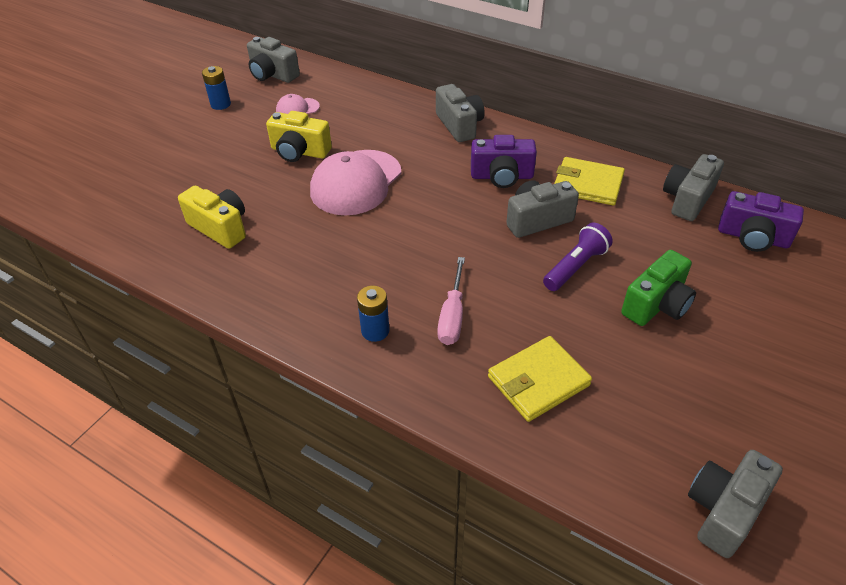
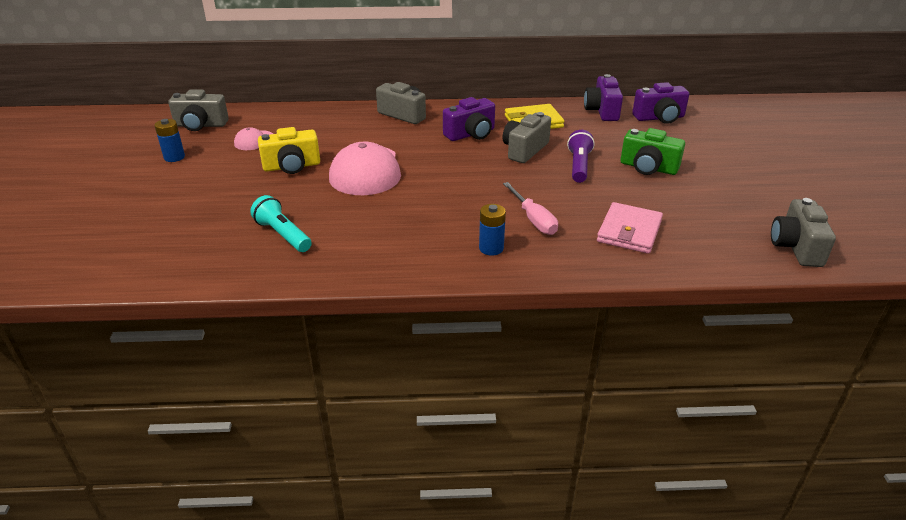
camera: 35 degrees left, 10 degrees down
yellow camera [178,186,246,249] -> turquoise flashlight [250,195,312,252]
yellow wallet [488,336,592,422] -> pink wallet [597,202,663,254]
green camera [621,250,696,326] -> green camera turned 105 degrees clockwise [620,128,685,175]
grey camera [663,154,724,221] -> purple camera [584,74,623,121]

